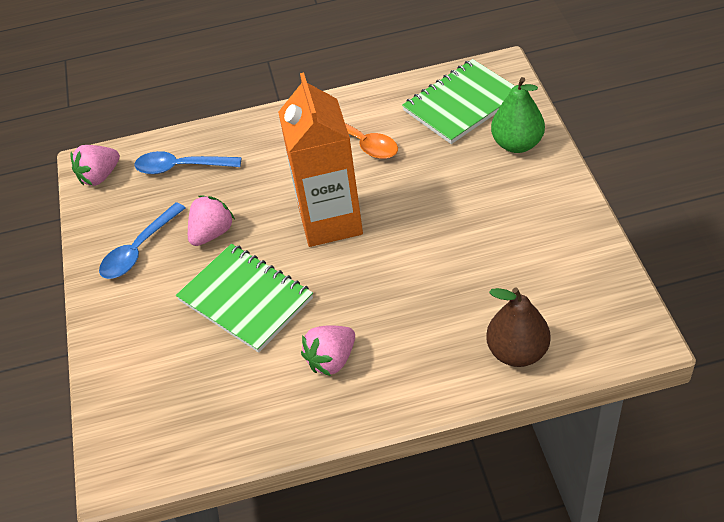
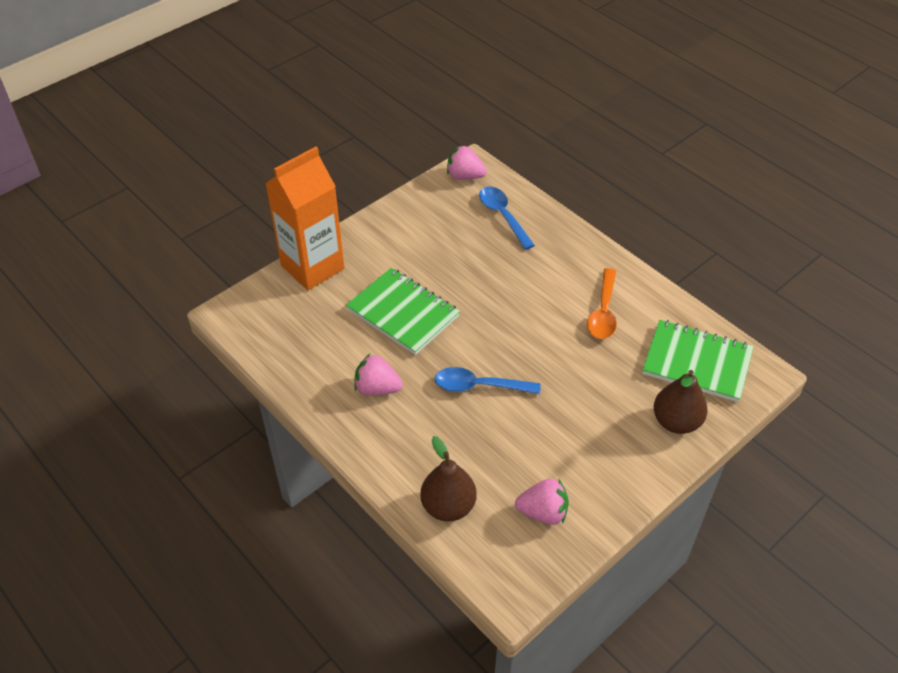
camera: 55 degrees right, 0 degrees up
blue spoon [99,202,185,279] -> blue spoon moved to [435,367,541,394]
green notebook [176,244,313,353] -> green notebook turned 60 degrees counterclockwise [346,268,460,355]
pink strawberry [188,196,235,246] -> pink strawberry moved to [515,479,569,525]
orange carton [278,73,363,247] -> orange carton moved to [265,146,345,290]
green pear [491,77,545,153] -> brown pear [654,370,708,434]

